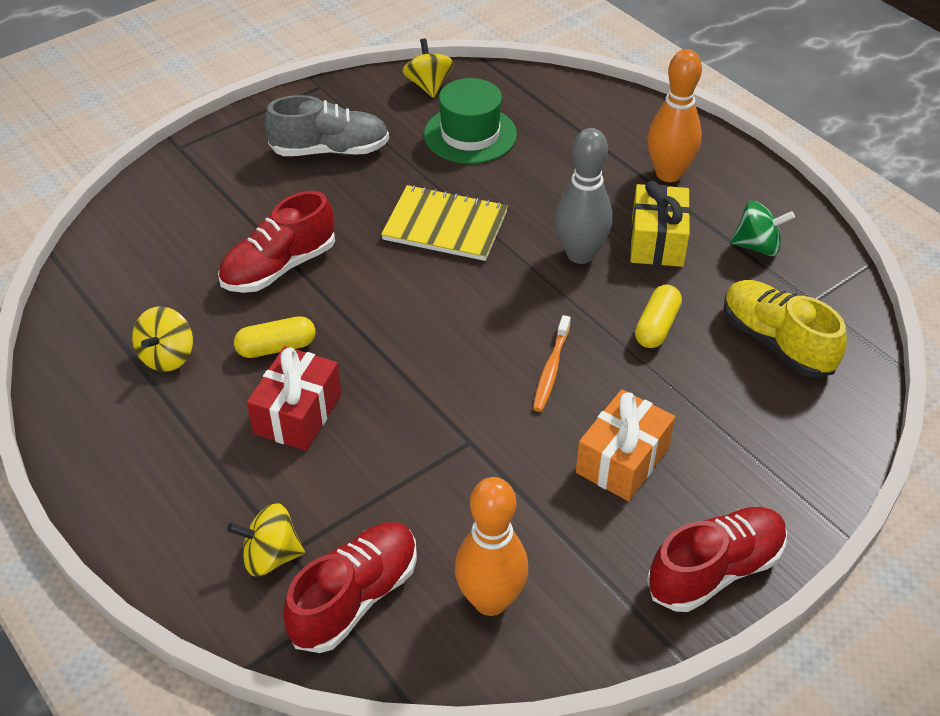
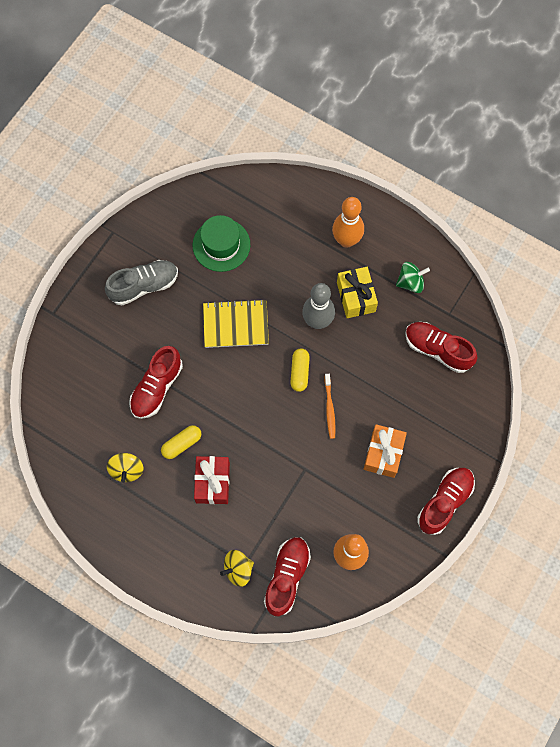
camera: 20 degrees left, 25 degrees up
yellow spinning top [403,38,454,98] -> none
yellow capsule [635,285,682,348] -> yellow capsule moved to [290,348,310,392]
yellow shoe [723,280,847,378] -> red shoe [405,322,477,373]

